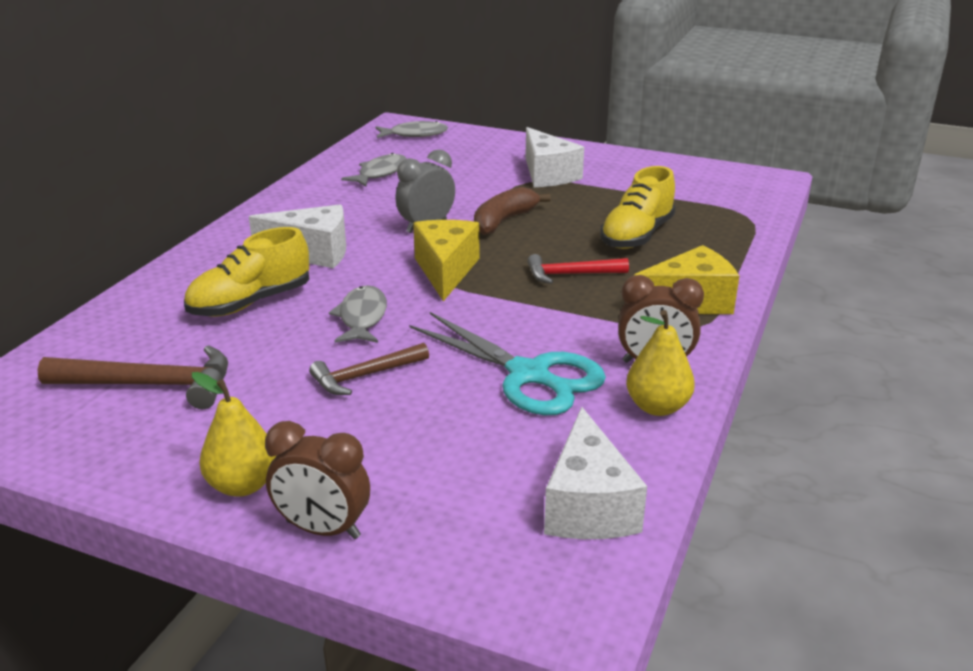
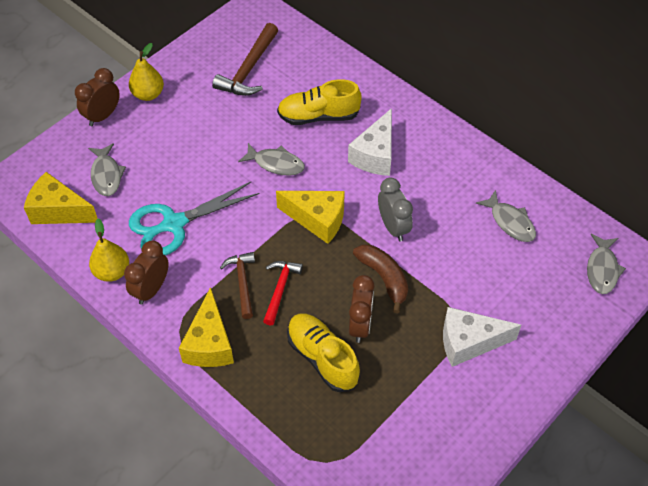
camera: 110 degrees right, 25 degrees up
yellow shoe [184,227,309,317] -> yellow shoe turned 75 degrees counterclockwise [277,79,362,125]
brown hammer [309,343,429,395] -> brown hammer moved to [220,252,255,319]
white cheese [544,407,647,539] -> yellow cheese [24,172,98,224]
none -> grey fish [88,143,126,196]
none -> brown clock [349,275,375,343]

